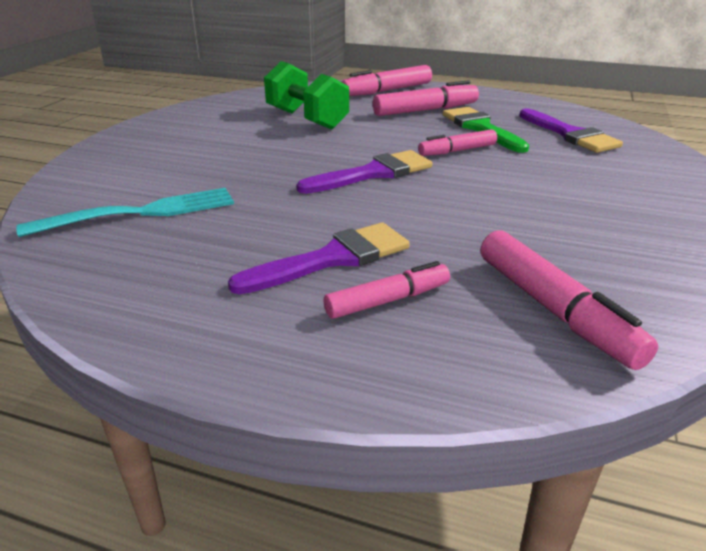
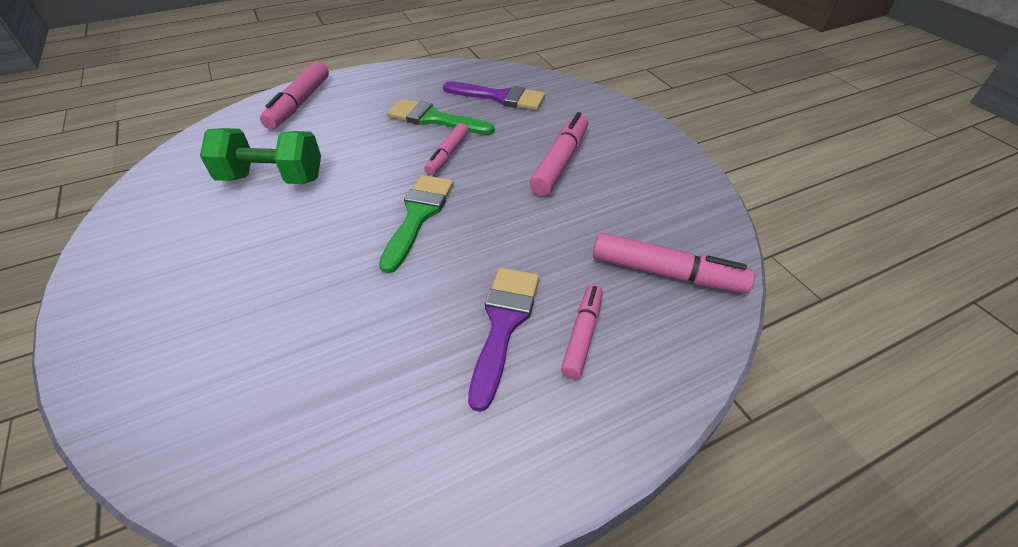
camera: 45 degrees left, 15 degrees up
turquoise fork [16,188,234,237] -> none
purple brush [297,150,432,194] -> green brush [379,175,454,273]
pink marker [373,80,479,116] -> pink marker moved to [529,112,588,196]

